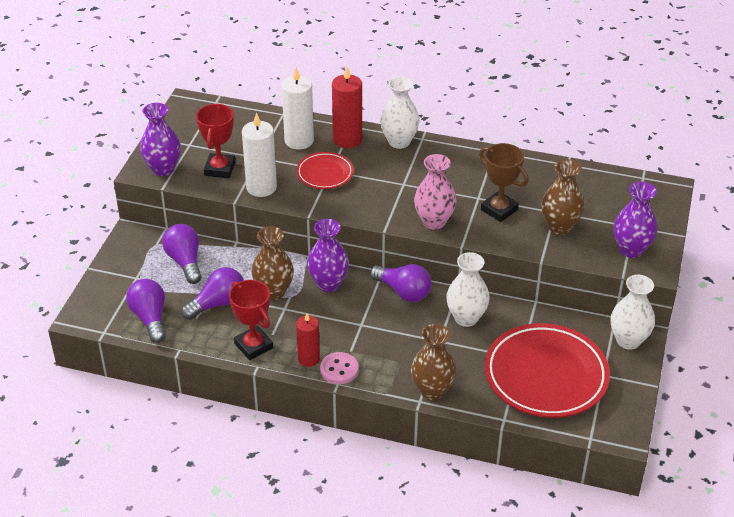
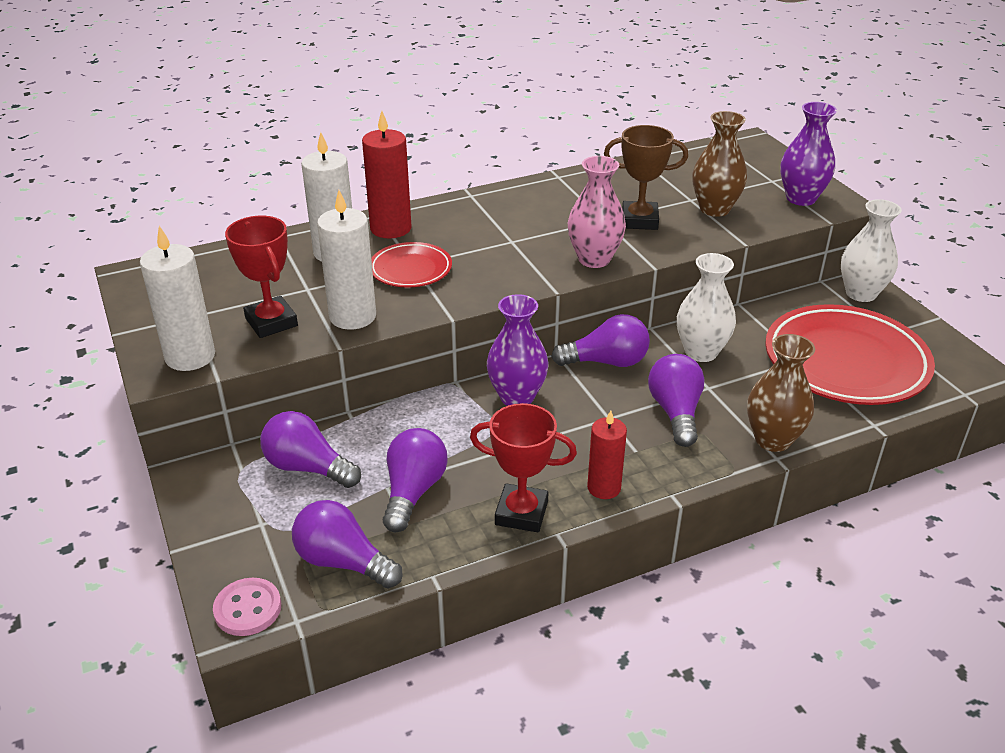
camera: 40 degrees left, 5 degrees down
purple vase [140,103,181,176] -> white candle [140,226,215,371]
brown vase [251,226,294,300] -> none
pink button [320,352,359,384] -> pink button moved to [213,578,281,636]
white vase [380,76,420,149] -> none
none -> purple light bulb [648,354,705,447]

